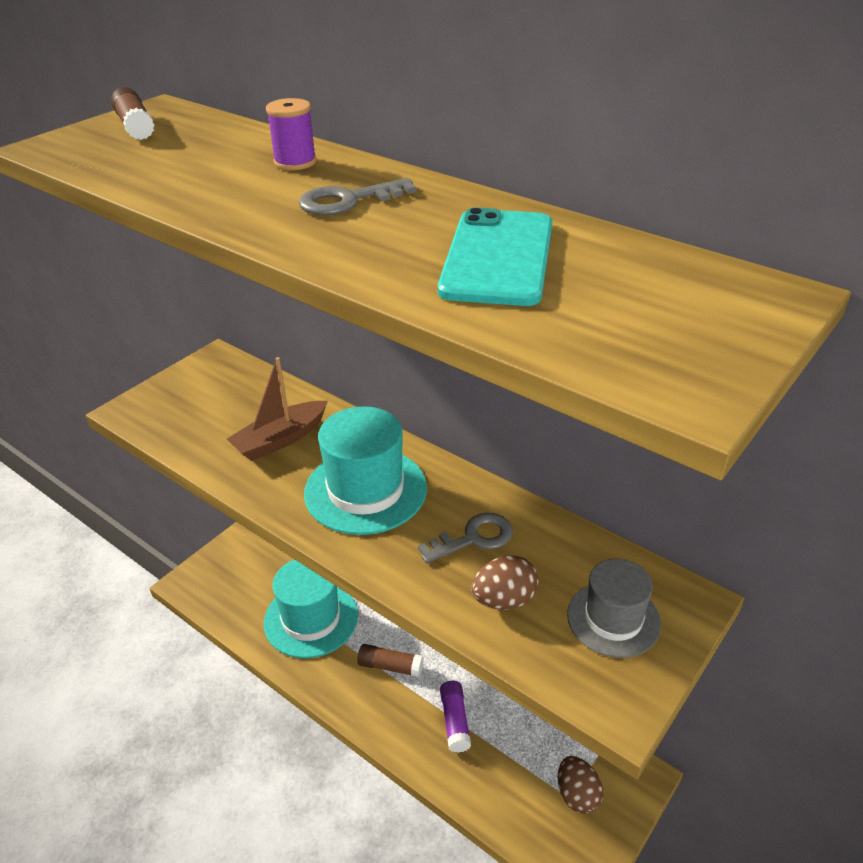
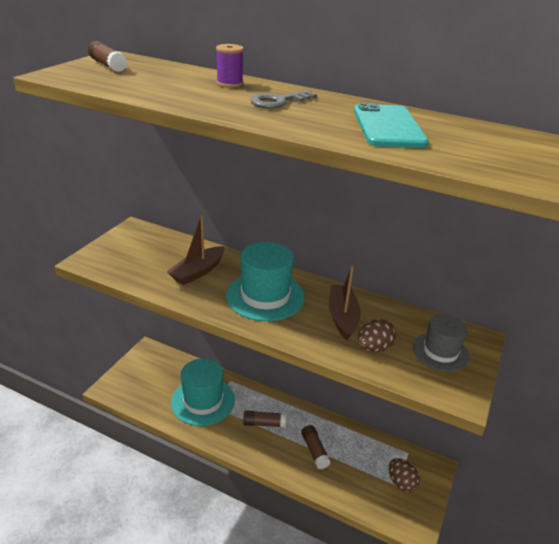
camera: 15 degrees left, 5 degrees down
grey key [418,513,513,564] -> brown boat [329,266,361,340]
purple glue stick [440,681,471,753] -> brown glue stick [301,425,331,469]

